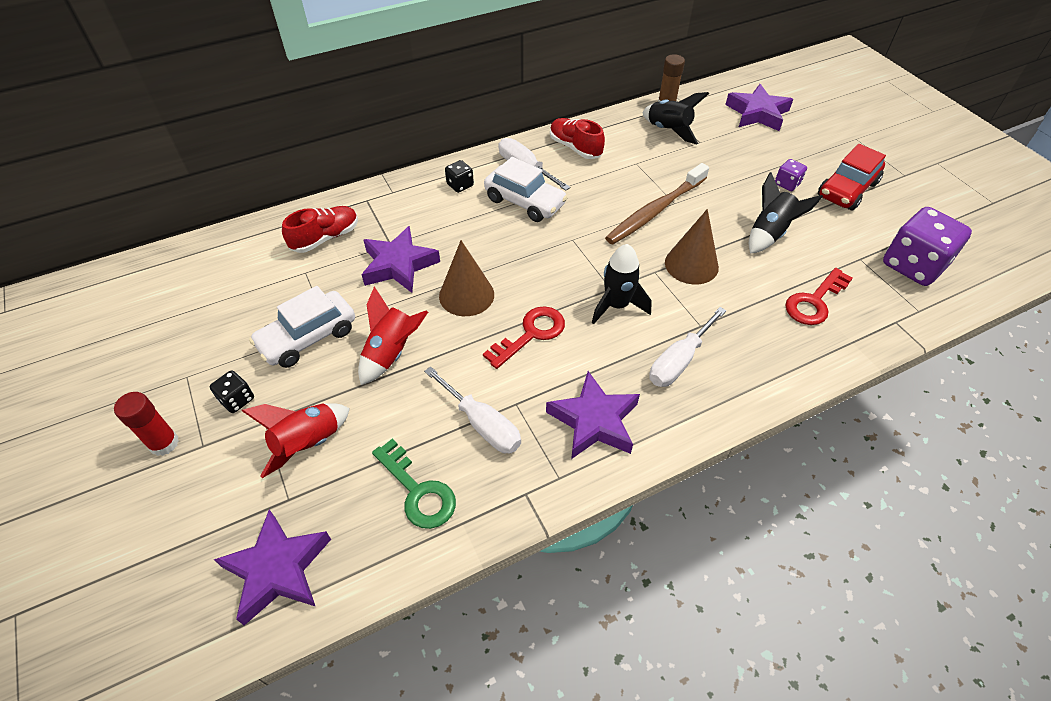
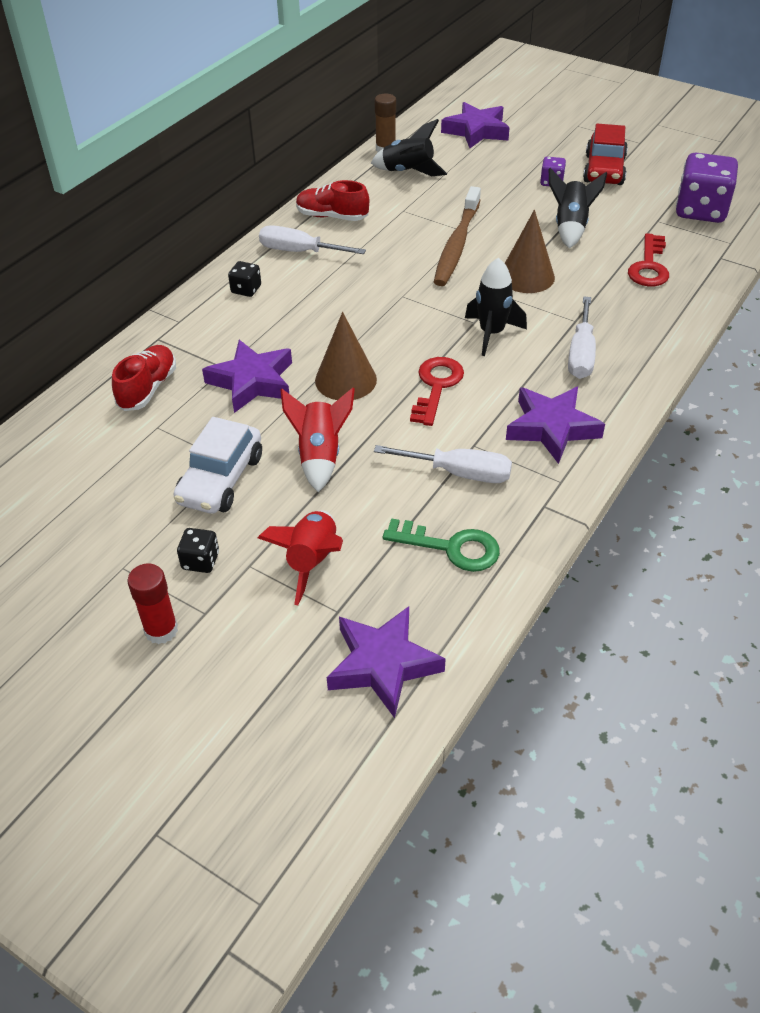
camera: 30 degrees left, 5 degrees down
white car [484,157,568,222] -> none

